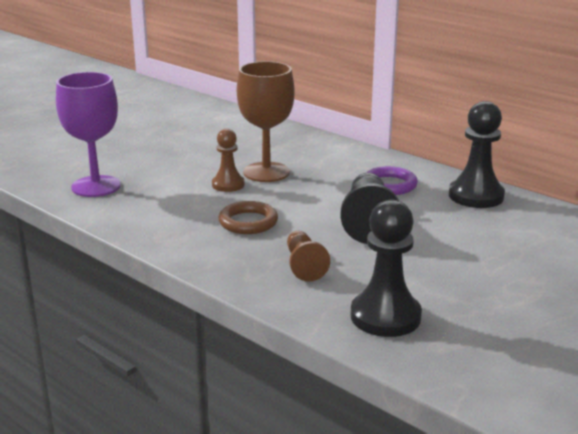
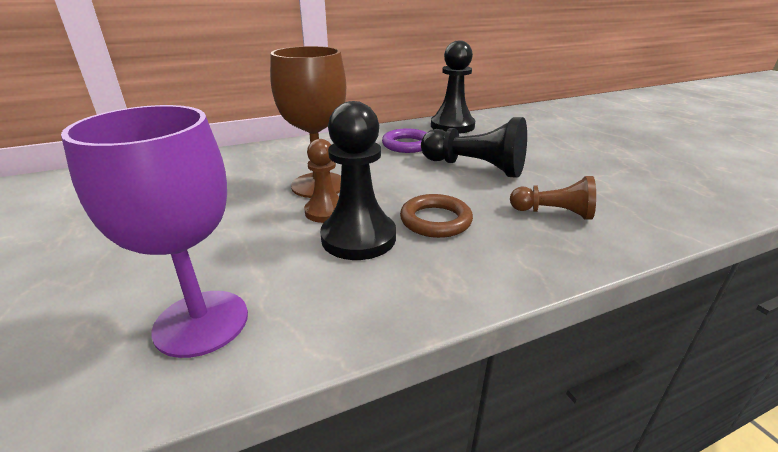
camera: 65 degrees left, 5 degrees up
black pawn [351,200,422,337] -> black pawn moved to [320,101,396,260]

